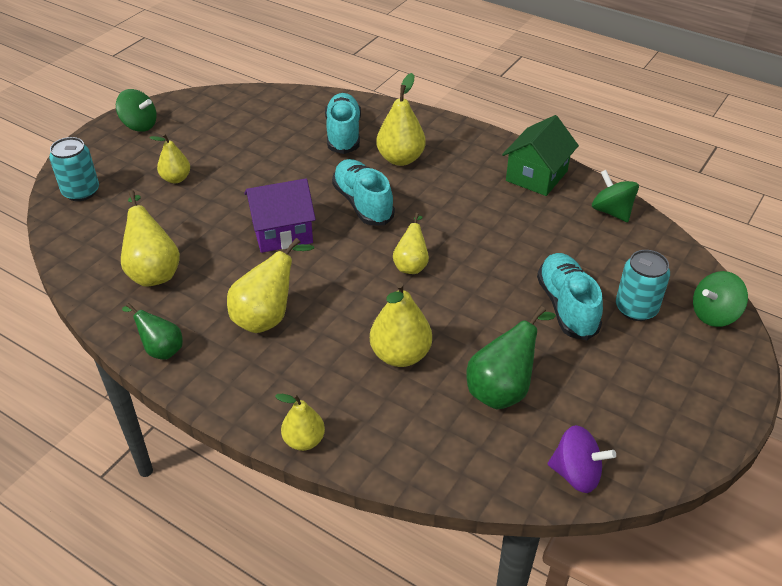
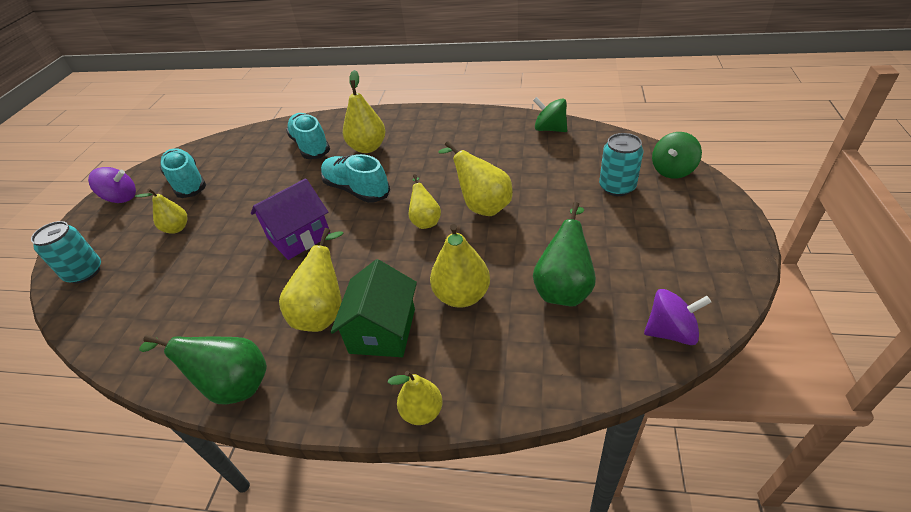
camera: 20 degrees left, 0 degrees up
green spinning top [116,89,157,132] -> purple spinning top [88,167,136,203]
yellow pear [121,190,180,286] -> yellow pear moved to [438,141,512,216]
green pear [122,303,183,360] -> green pear [139,335,267,404], size x1.56
green house [502,115,579,196] -> green house moved to [331,259,417,357]
turquoise shoe [537,253,603,340] -> turquoise shoe moved to [160,148,206,198]

